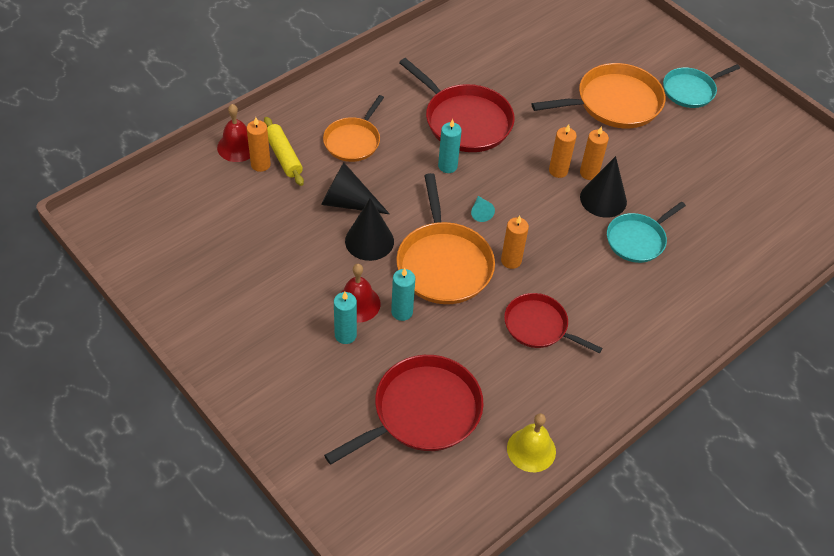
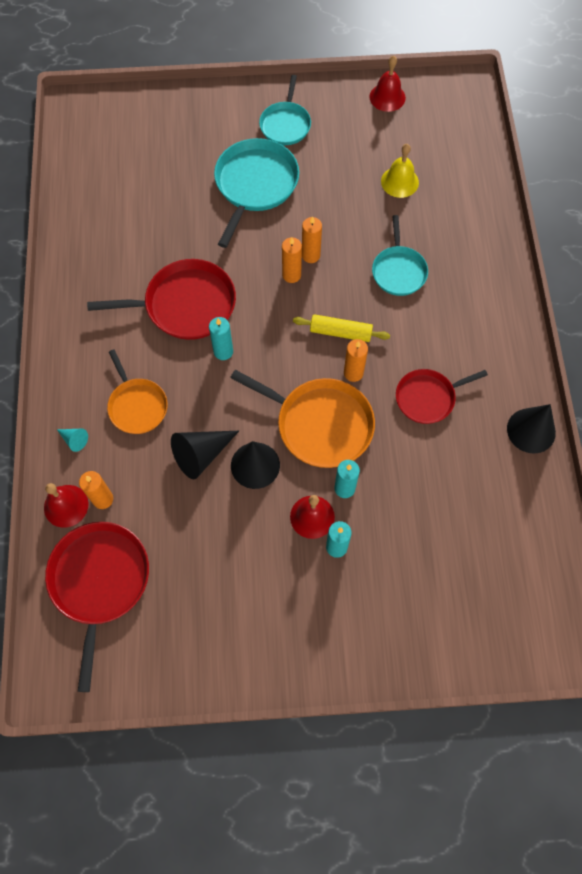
camera: 50 degrees left, 15 degrees up
yellow rolling pin [264,117,304,186] -> yellow rolling pin moved to [293,314,390,342]
red pan [324,355,484,465] -> red pan moved to [45,522,149,692]
turquoise cone [471,196,495,222] -> turquoise cone moved to [57,429,88,452]
yellow bell [507,413,556,472] -> yellow bell moved to [381,144,419,198]
orange pan [532,63,665,128] -> turquoise pan [214,138,299,248]
black cone [580,156,627,218] -> black cone moved to [507,404,556,454]
none -> red bell [370,56,406,112]

